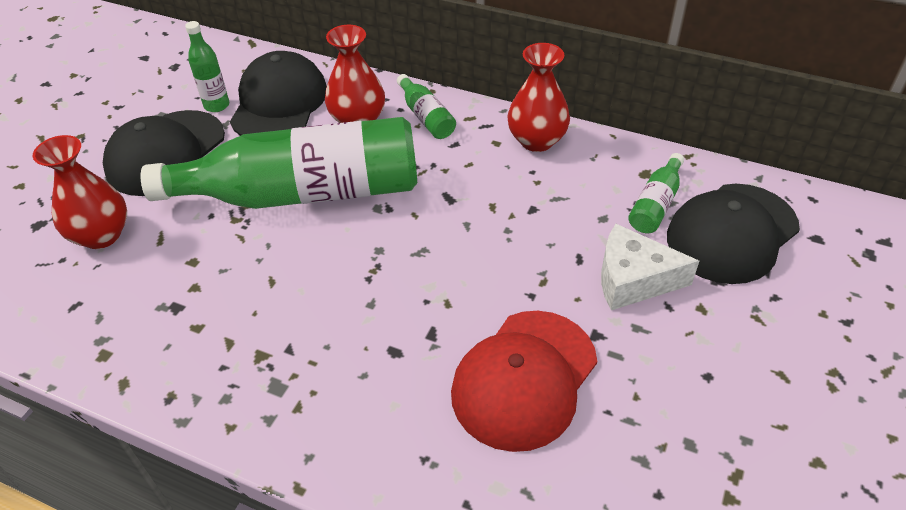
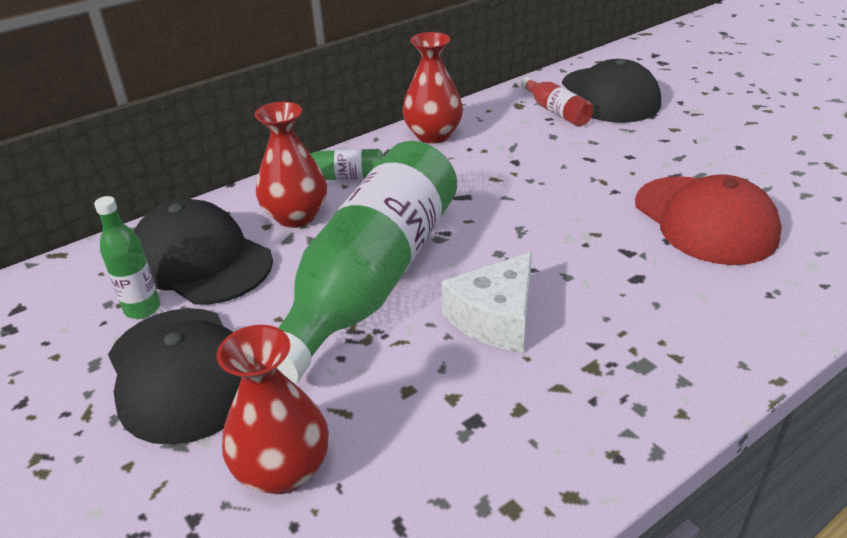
camera: 60 degrees left, 10 degrees down
white cheese [601,224,699,310] -> white cheese moved to [441,252,532,352]
green bottle [628,153,684,233] -> red bottle [521,77,593,127]

